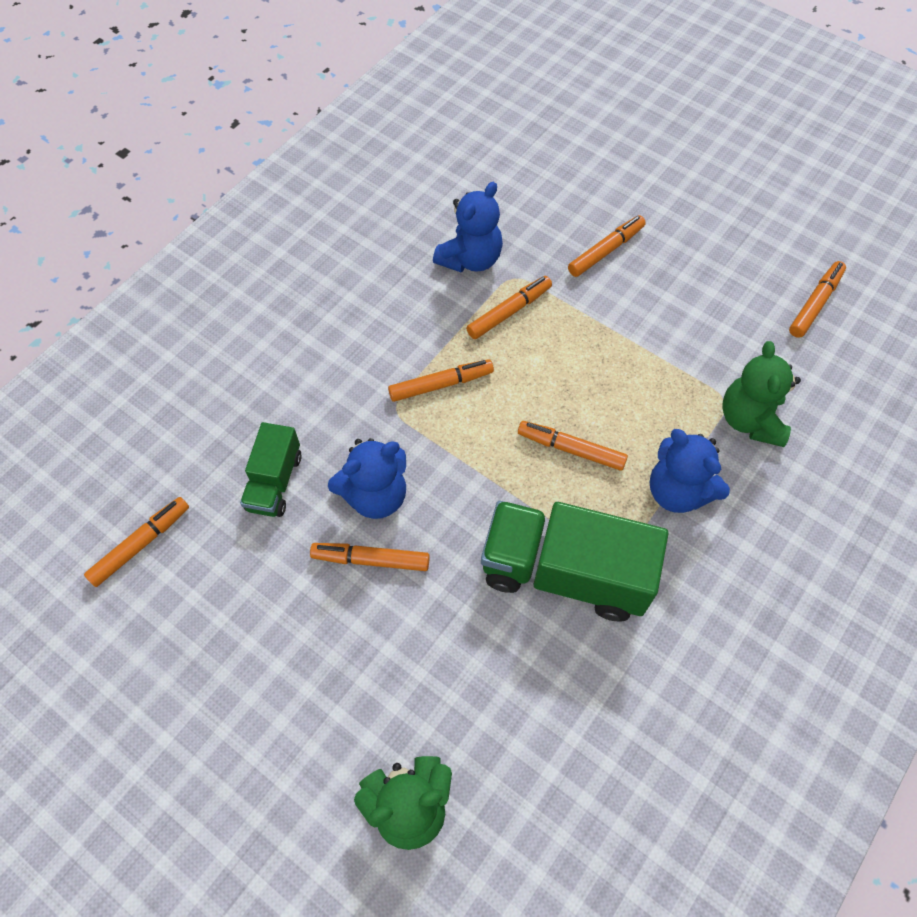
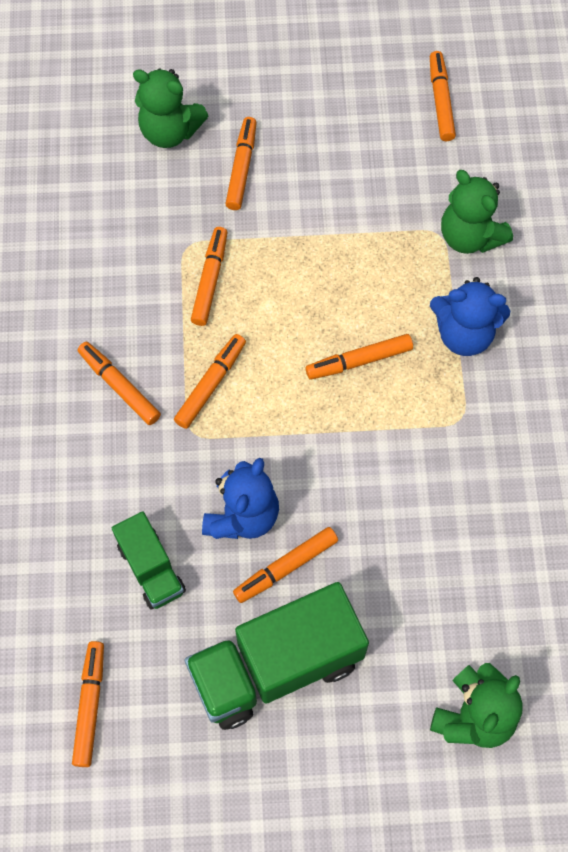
camera: 40 degrees left, 5 degrees up
blue teddy bear [433,182,503,272] -> none
green truck [481,501,669,621] -> green truck moved to [185,582,369,730]
none -> orange marker [78,342,161,425]
none -> green teddy bear [133,69,208,148]

